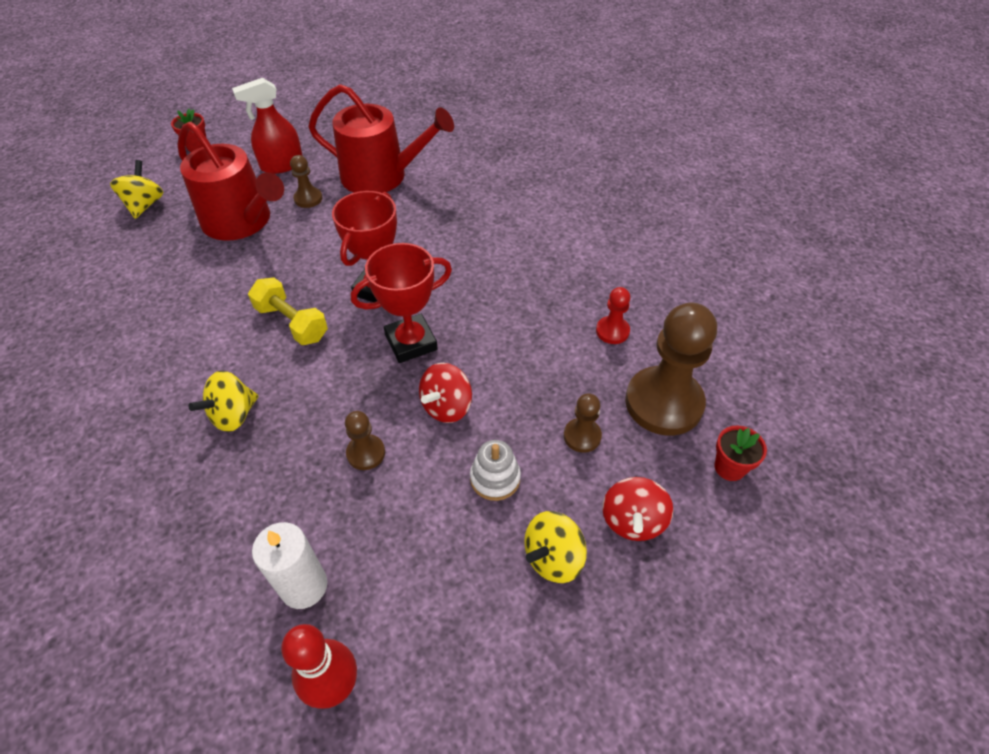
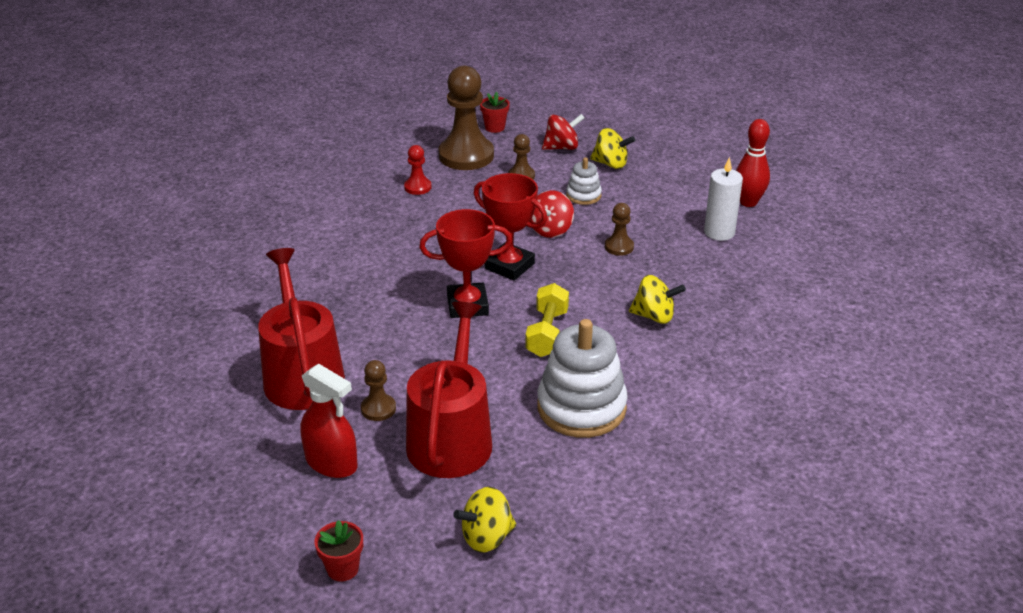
camera: 120 degrees left, 15 degrees down
red spinning top [419,363,472,423] -> red spinning top turned 105 degrees clockwise [530,190,574,238]
none -> white stacking toy [537,319,628,438]

